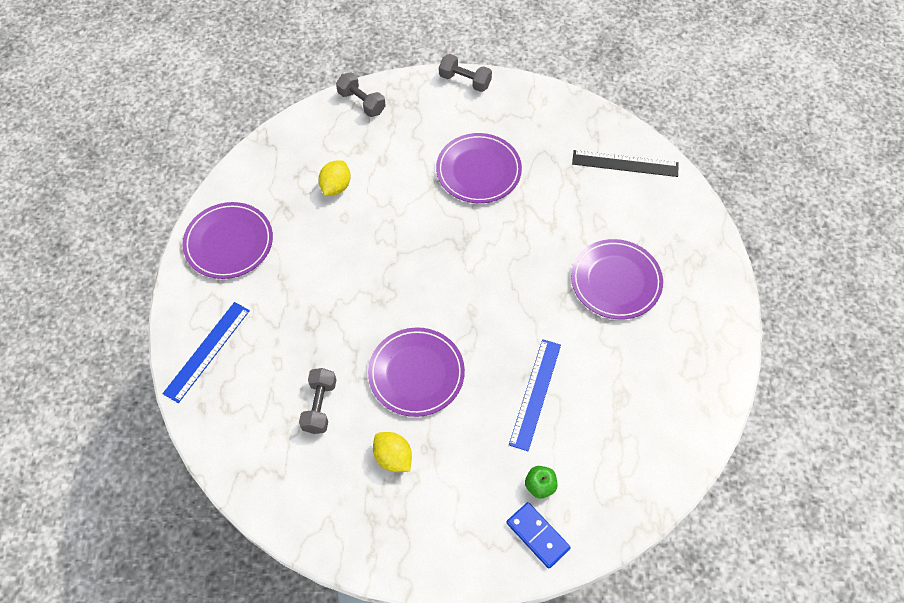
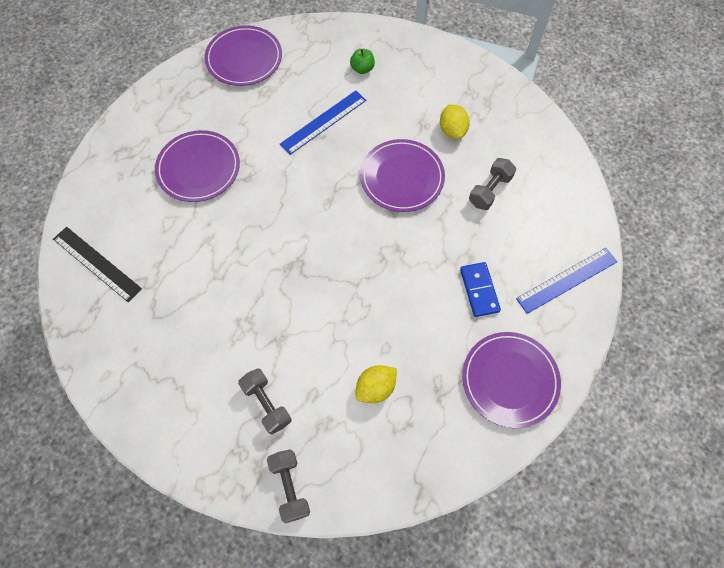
camera: 150 degrees left, 5 degrees up
purple plate [436,133,522,203] -> purple plate moved to [205,25,282,86]
grey dumbbell [439,54,492,92] -> grey dumbbell moved to [238,368,291,434]
blue domino [506,502,571,569] -> blue domino moved to [460,262,501,317]

